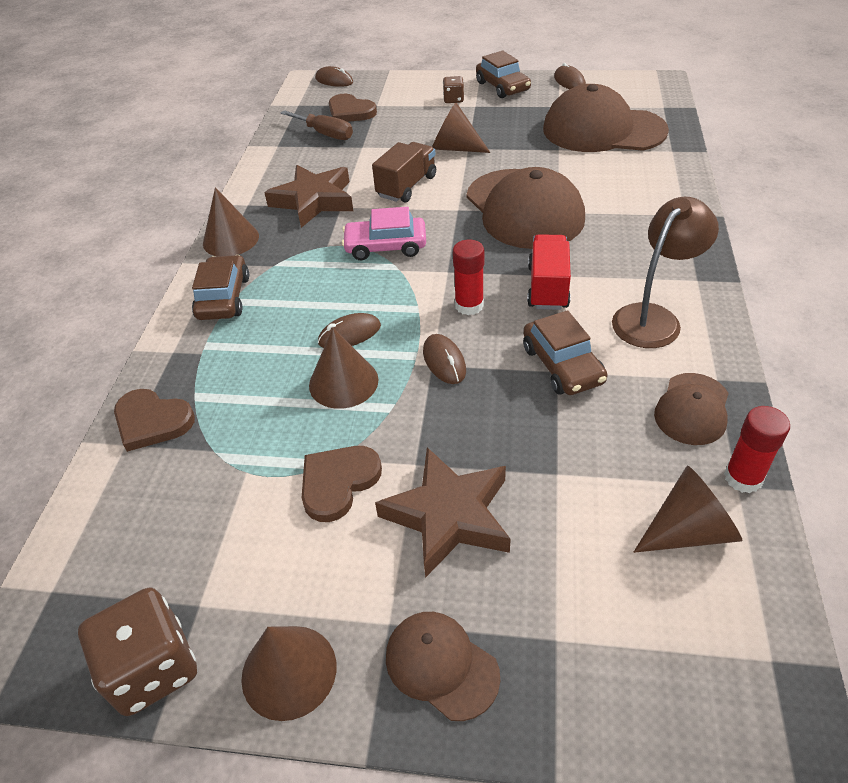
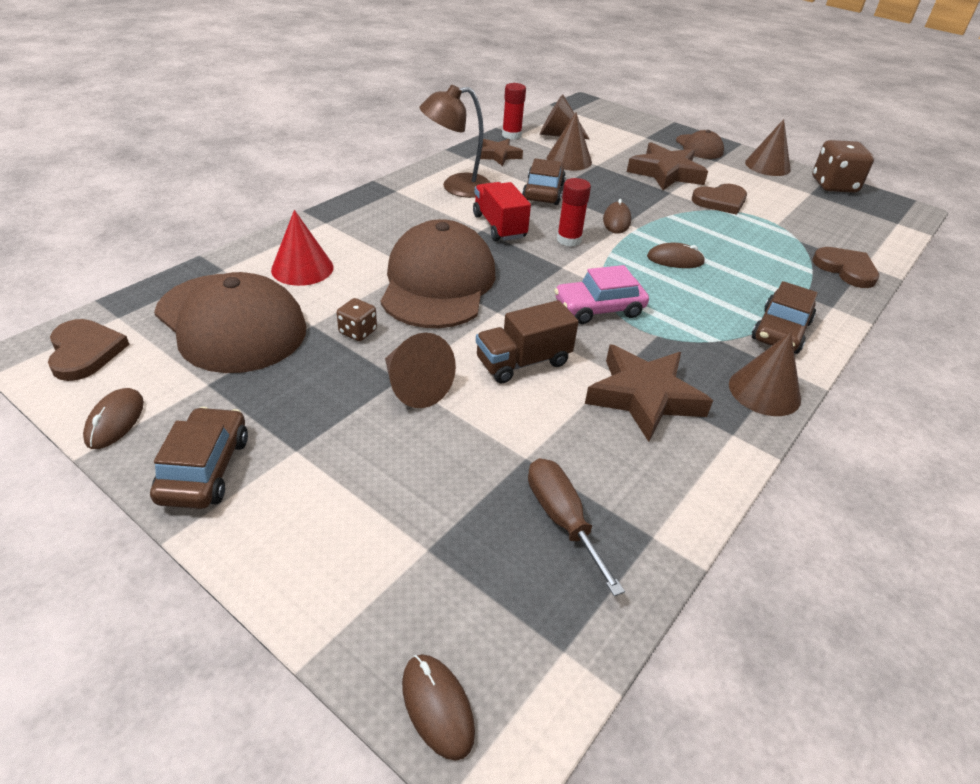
camera: 155 degrees left, 5 degrees down
brown cone [309,328,379,409] -> brown cone moved to [546,112,592,171]
brown heart [329,94,377,122] -> brown heart moved to [48,319,130,381]
pink car [342,207,426,260] -> pink car turned 135 degrees clockwise [554,265,649,324]
brown dice [443,76,464,103] -> brown dice moved to [337,298,377,341]
red truck [527,234,571,310] -> red truck turned 120 degrees clockwise [473,182,531,241]
brown cap [654,373,729,445] -> brown star [480,139,523,166]
none -> red cone [271,210,334,286]

